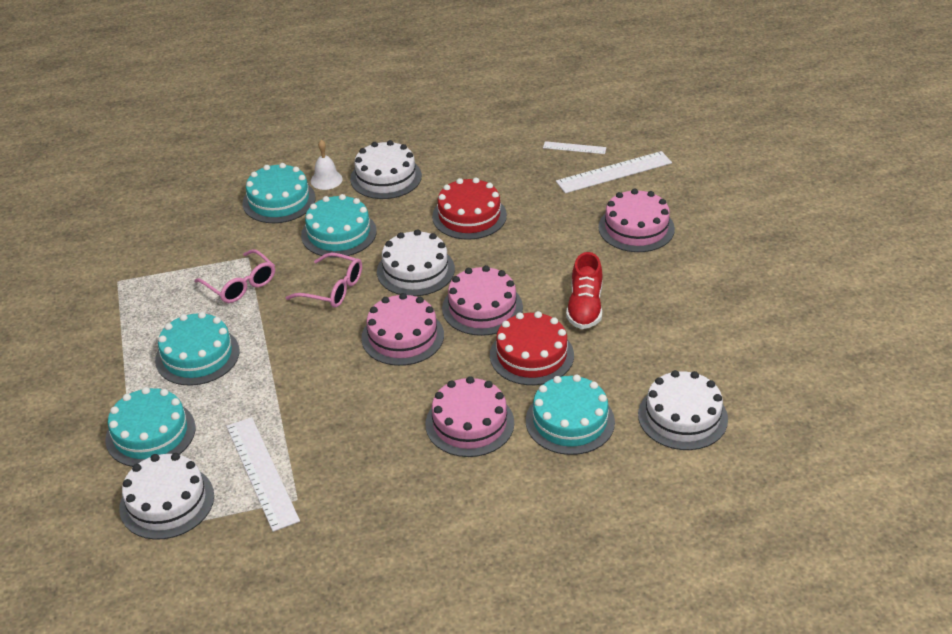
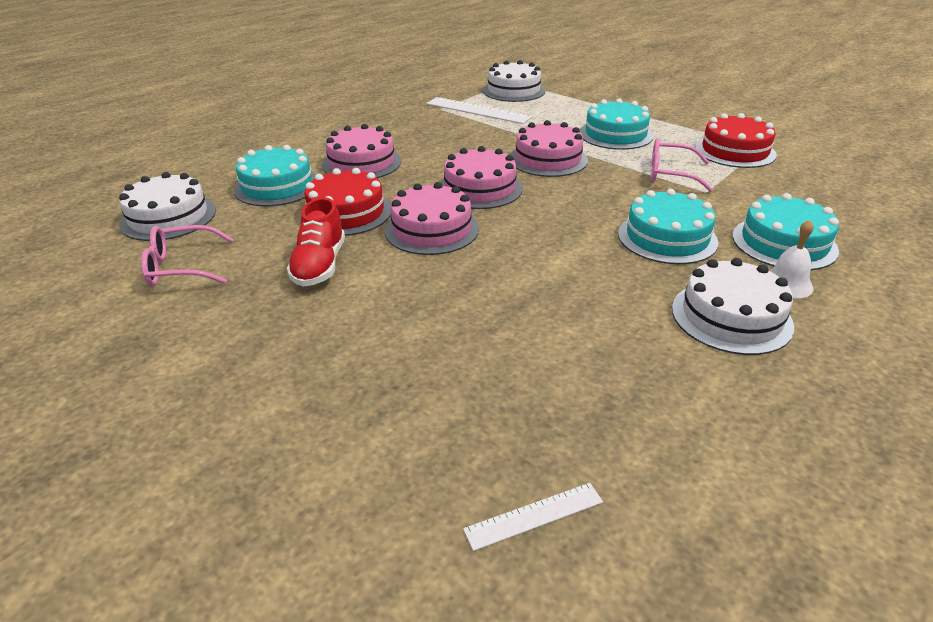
camera: 145 degrees right, 5 degrees down
turquoise cake [105,387,196,467] -> none
pink glasses [285,253,362,308] -> pink glasses moved to [141,225,234,286]
white cake [377,229,455,296] -> none
red cake [432,178,507,240] -> red cake moved to [695,113,777,168]
white ruler [556,151,672,193] -> none
red shoe [566,252,602,329] -> red shoe turned 150 degrees counterclockwise [287,197,345,287]
pink cake [598,188,675,252] -> pink cake moved to [510,120,588,177]

